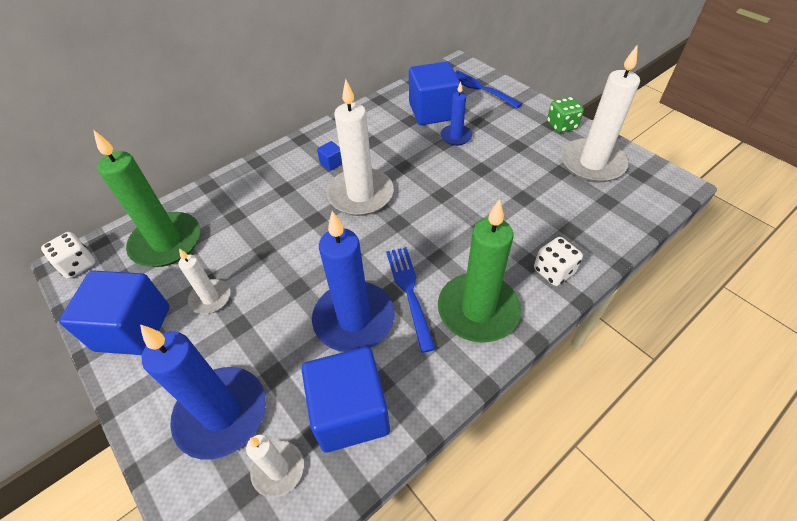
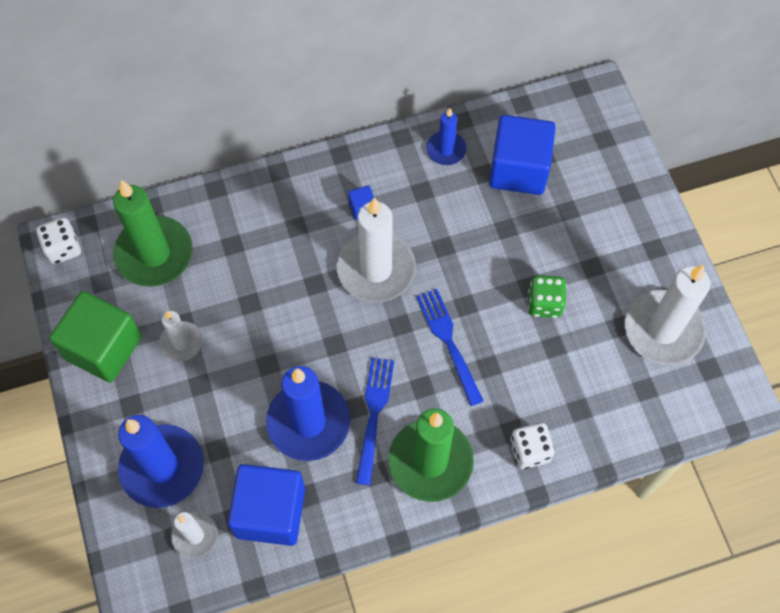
camera: 20 degrees right, 15 degrees up
blue cube [59,271,170,355] -> green cube [49,291,142,383]
blue candle [440,82,472,146] -> blue candle moved to [426,108,466,165]
blue fork [455,70,522,108] -> blue fork moved to [416,289,484,406]
green dice [547,97,584,133] -> green dice moved to [528,275,567,318]

